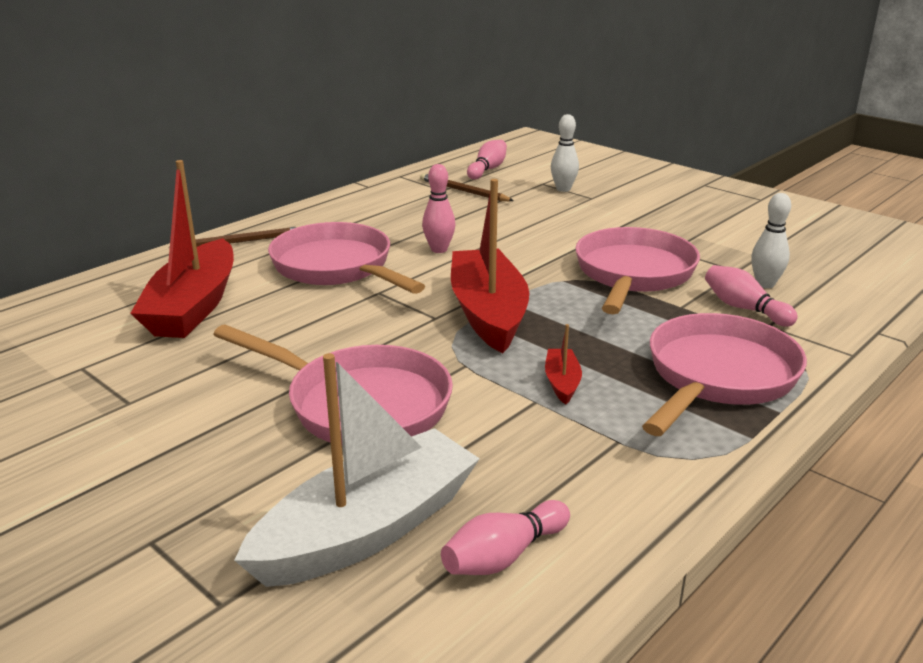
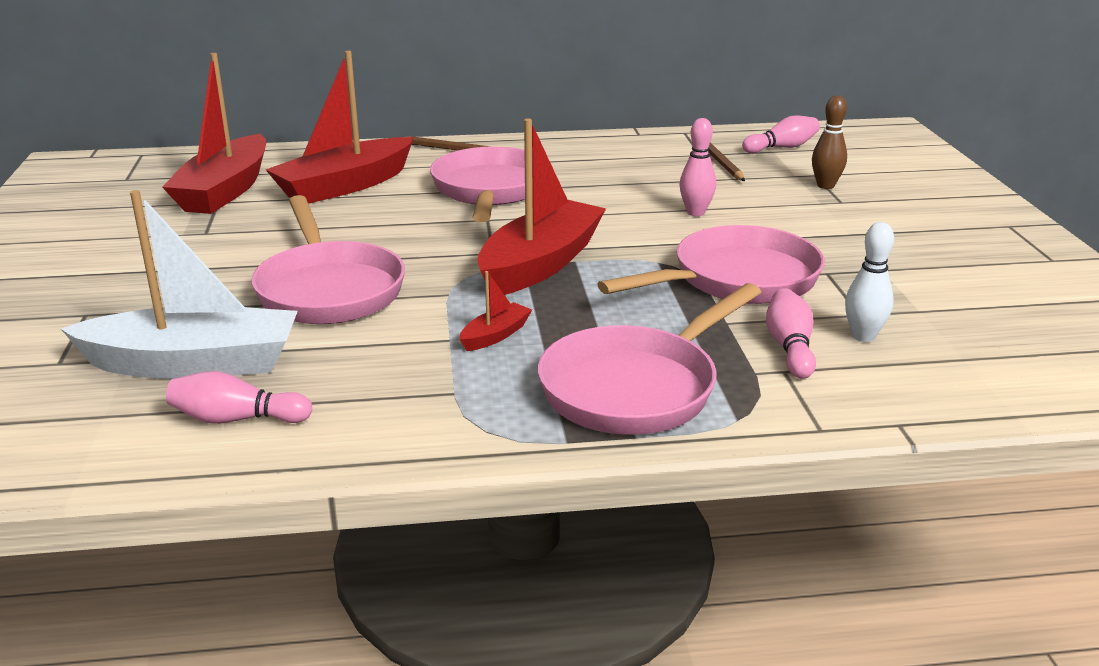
camera: 40 degrees right, 0 degrees up
pink bowling pin [422,164,455,253] -> pink bowling pin moved to [680,118,716,216]
white bowling pin [551,114,579,192] -> brown bowling pin [812,96,847,189]
pink pan [642,313,807,436] -> pink pan turned 150 degrees clockwise [538,283,761,435]
none -> red boat [162,53,266,214]

